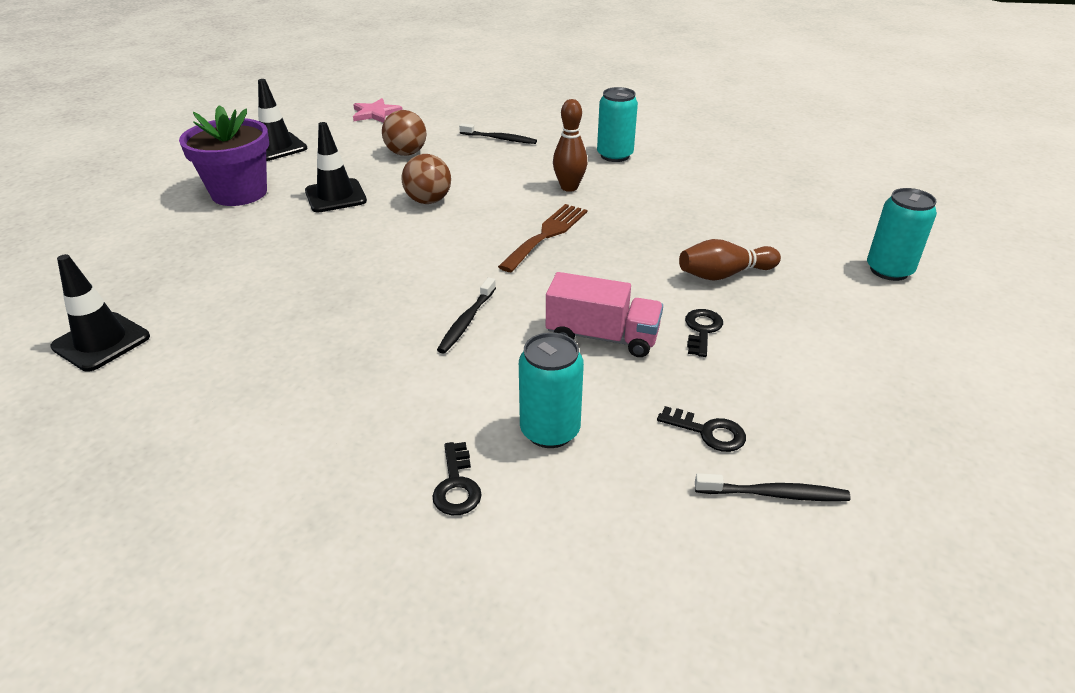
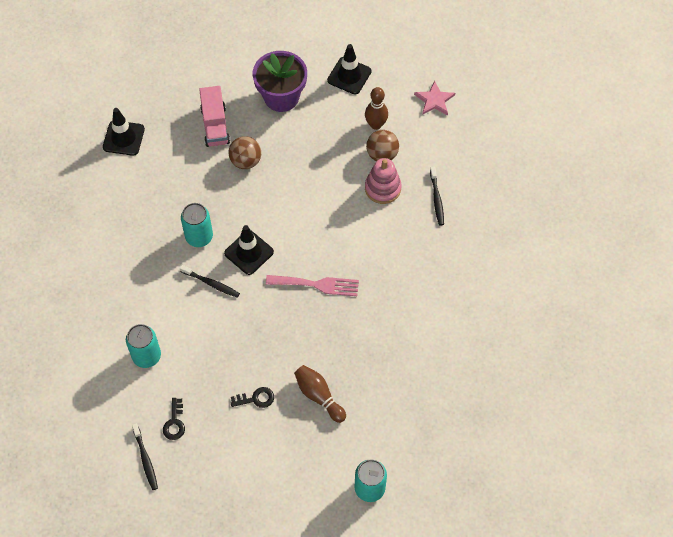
camera: 65 degrees right, 25 degrees up
black traffic cone [305,122,367,212] -> black traffic cone moved to [224,225,274,275]
brown ball [402,154,451,204] -> brown ball moved to [229,136,261,169]
black key [432,442,482,515] -> none
black toothbrush [437,277,496,353] -> black toothbrush turned 150 degrees counterclockwise [180,265,240,298]
brown fork [498,204,587,272] -> pink fork [266,275,359,296]
pink truck [546,272,663,357] -> pink truck moved to [199,86,230,147]
brown bowling pin [553,99,587,192] -> brown bowling pin moved to [365,87,388,130]
turquoise can [597,87,638,162] -> turquoise can moved to [181,203,213,247]
none -> pink stacking toy [365,158,401,204]

